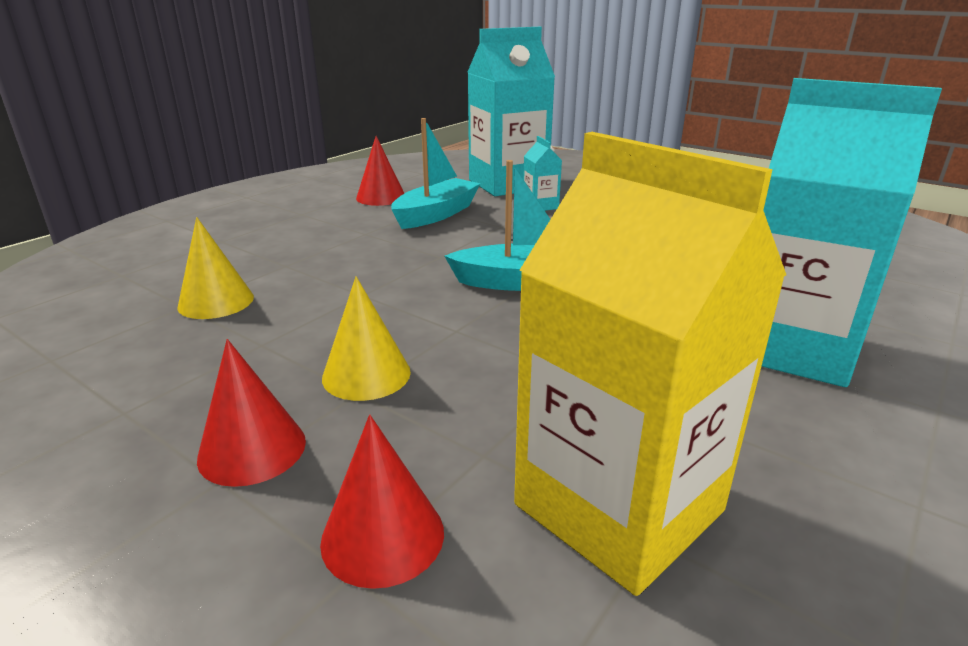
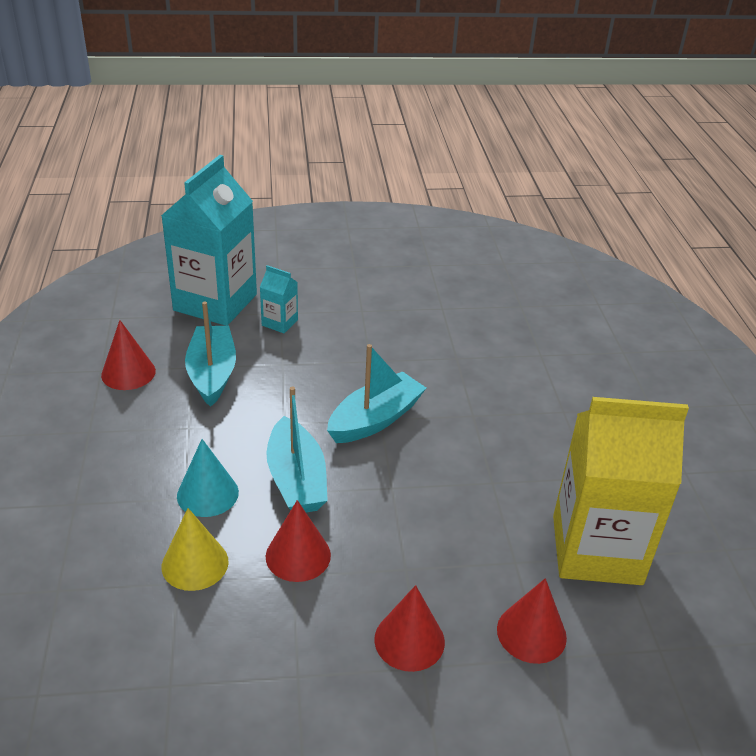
camera: 45 degrees left, 10 degrees up
yellow cone [322,276,411,401] -> none
turquoise carton [761,78,942,387] -> none
none -> turquoise cone [177,439,239,517]
none -> turquoise boat [266,386,328,513]
none -> red cone [266,500,331,582]

